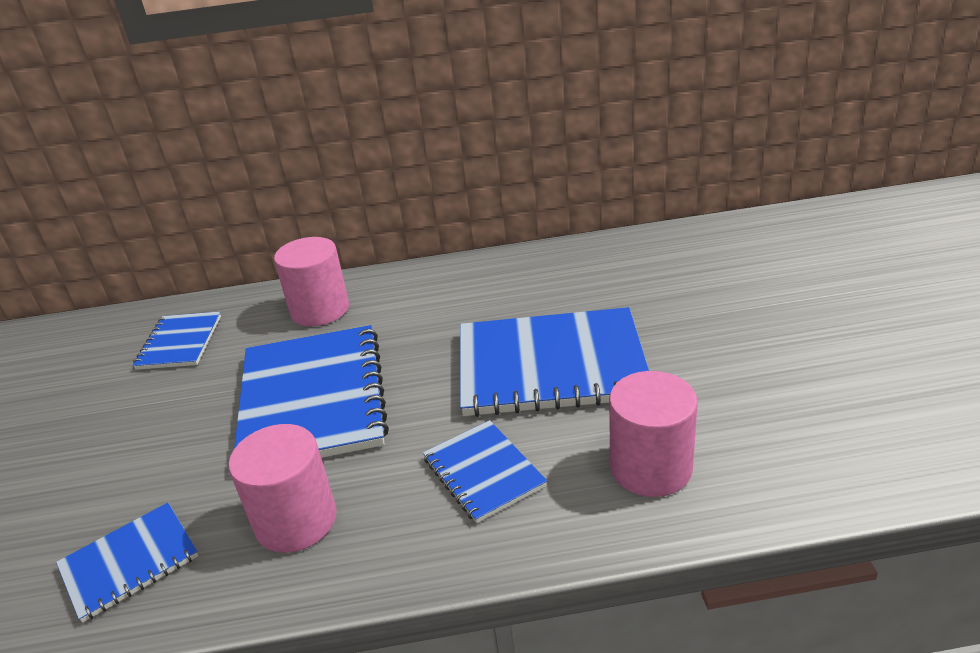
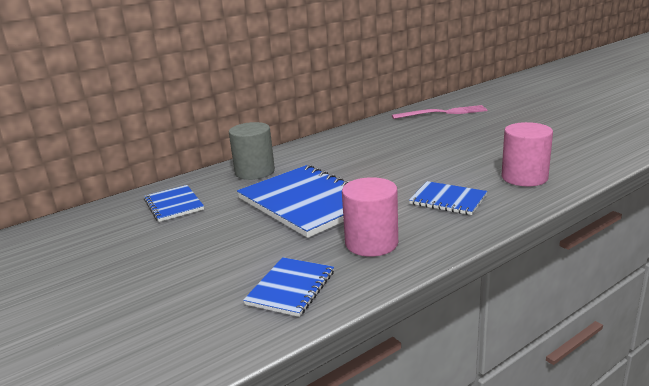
camera: 30 degrees left, 10 degrees down
pink cylinder [274,237,349,326] -> grey cylinder [229,122,275,180]
blue notebook [460,307,649,417] -> none
none -> pink fork [392,105,488,119]

